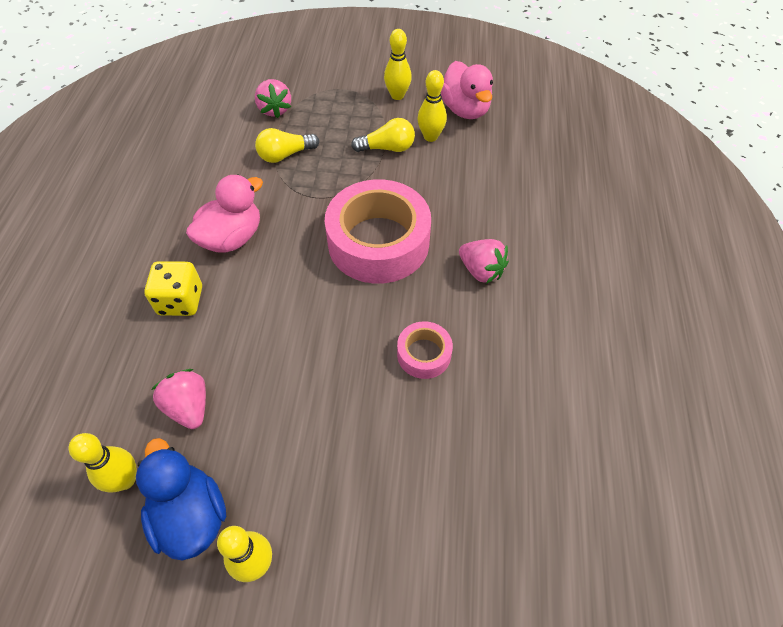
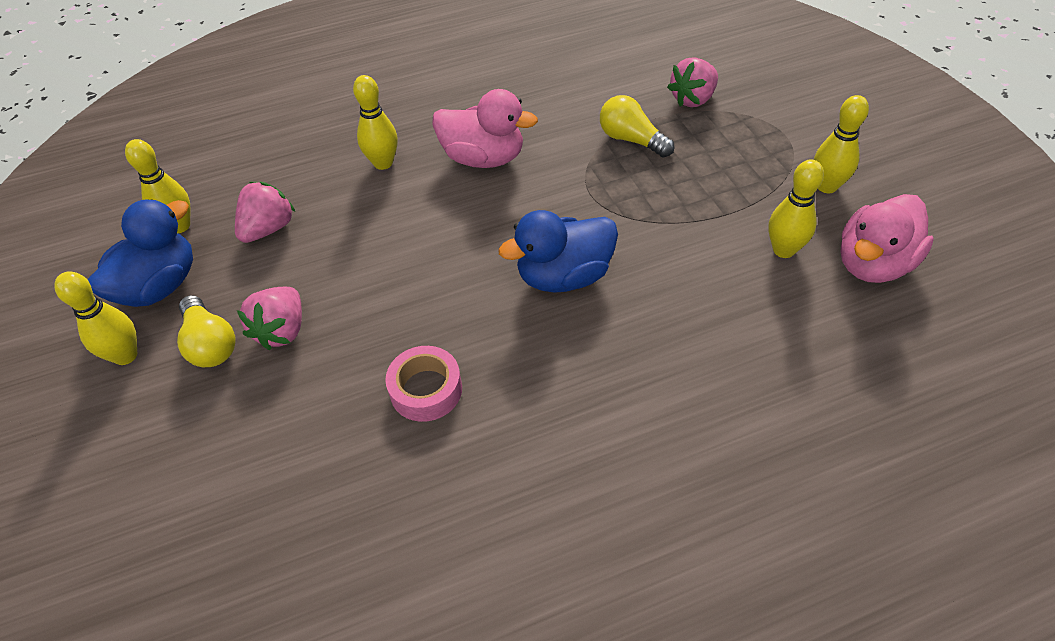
camera: 65 degrees right, 5 degrees down
yellow dice [144,261,202,316] -> yellow bowling pin [353,75,398,170]
pink tape [325,179,431,284] -> blue duck [498,210,618,293]
yellow light bulb [351,118,415,152] -> yellow light bulb moved to [177,295,236,367]
pink strawberry [459,239,509,284] -> pink strawberry moved to [237,287,302,350]

